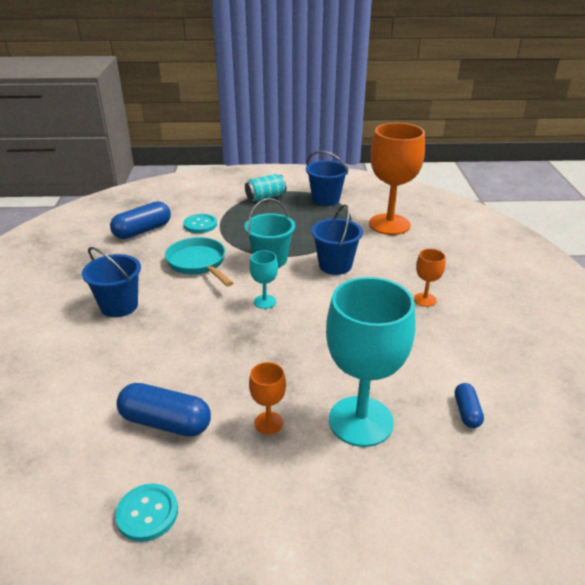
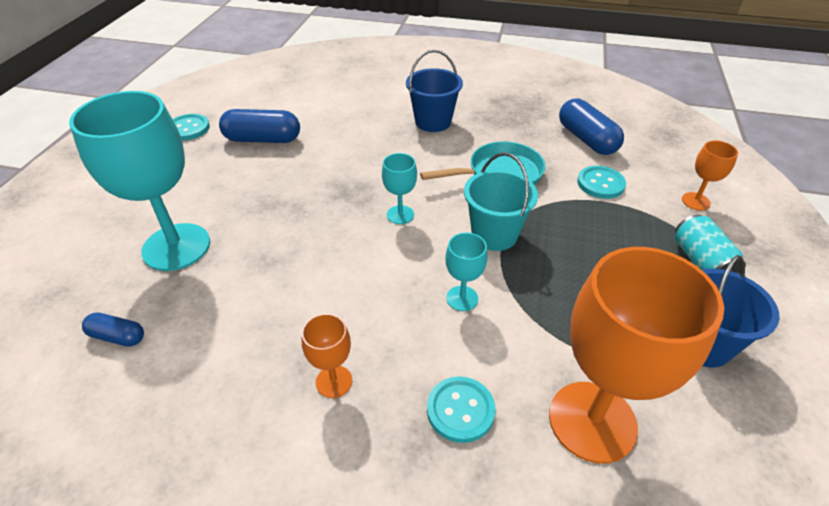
camera: 105 degrees right, 10 degrees up
blue capsule [116,383,211,437] -> blue capsule turned 60 degrees clockwise [219,109,300,143]
orange goblet [249,362,286,435] -> orange goblet moved to [682,141,738,210]
blue bucket [311,204,363,275] -> turquoise goblet [445,233,487,311]
none -> turquoise button [427,376,495,443]

